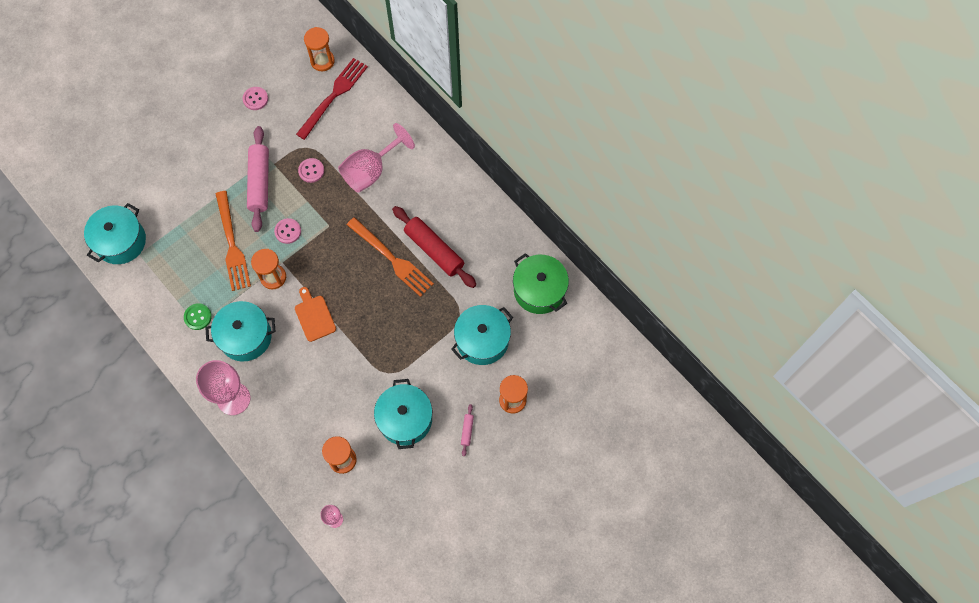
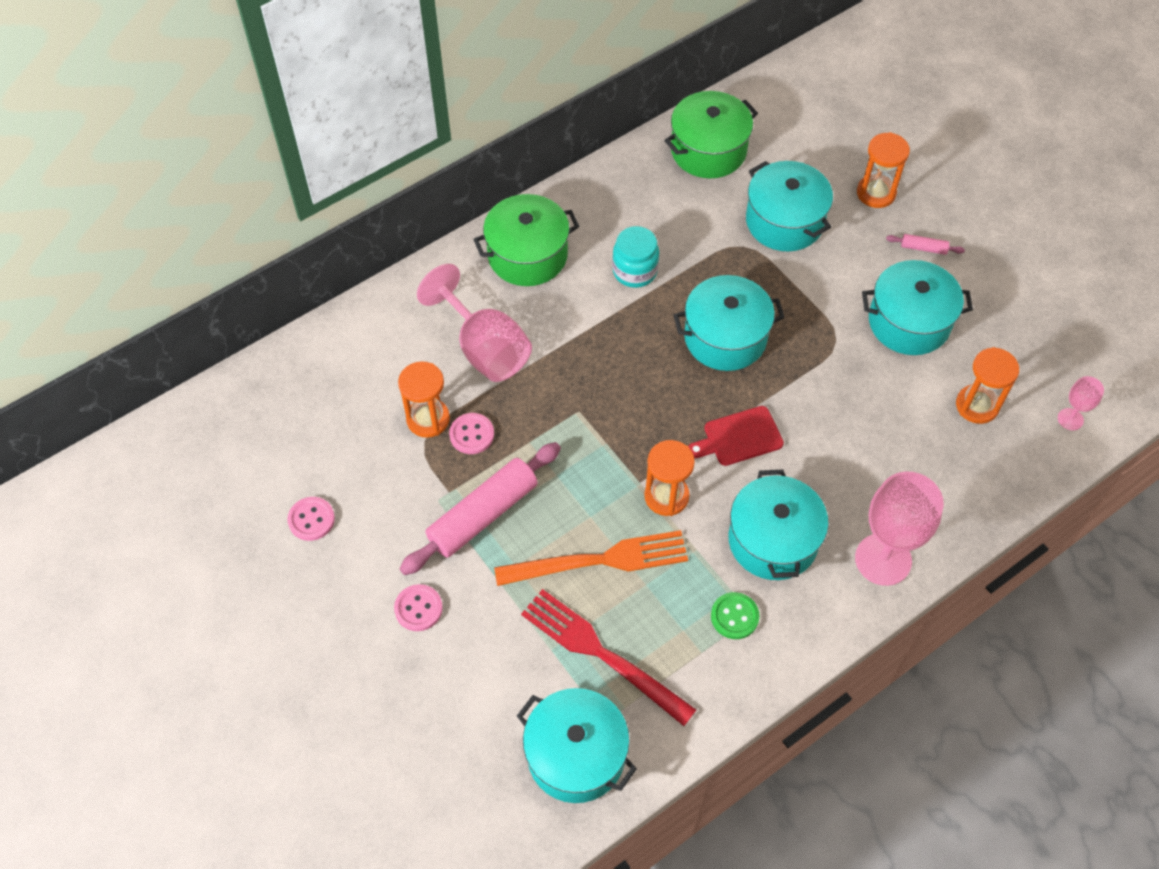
camera: 85 degrees left, 10 degrees down
pink rolling pin [247,126,269,232] -> pink rolling pin turned 45 degrees counterclockwise [400,442,561,575]
pink button [274,218,301,244] -> pink button moved to [394,584,443,631]
orange cutting board [295,287,336,342] -> red cutting board [688,406,784,466]
red fork [296,58,368,140] -> red fork moved to [521,589,697,726]
orange hourglass [304,27,335,71] -> orange hourglass moved to [398,361,450,438]
orange fork [347,217,434,297] -> none
red rolling pin [392,206,476,288] -> turquoise jar [612,226,659,288]
none -> green pot [473,194,579,286]
none -> turquoise pot [674,275,785,371]

